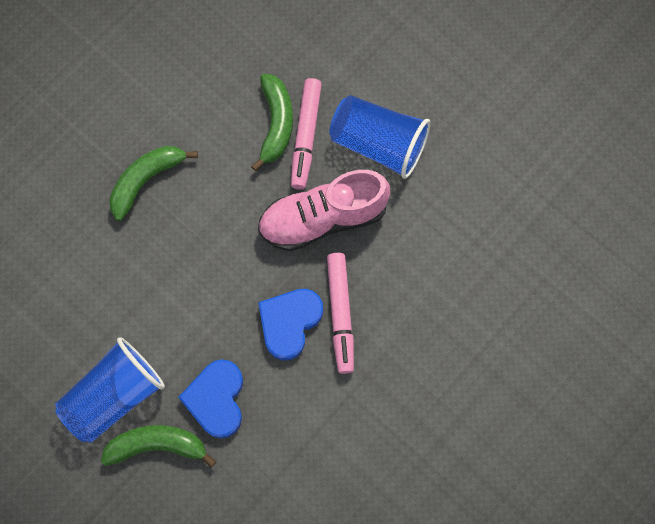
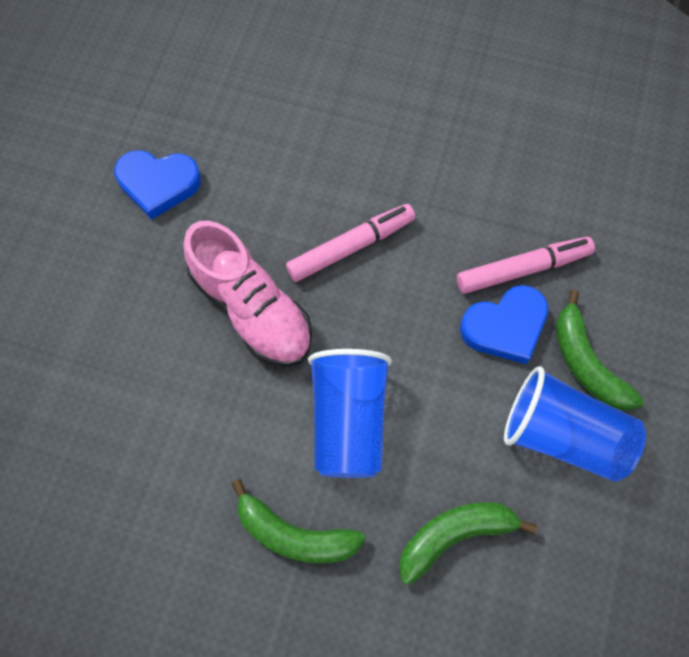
camera: 115 degrees left, 5 degrees down
green banana [251,74,293,171] -> green banana moved to [399,502,537,585]
blue heart [258,289,323,360] -> blue heart moved to [114,150,201,220]
pink marker [291,78,322,190] -> pink marker moved to [457,237,595,294]
blue cup [329,95,431,179] -> blue cup moved to [308,349,392,478]

